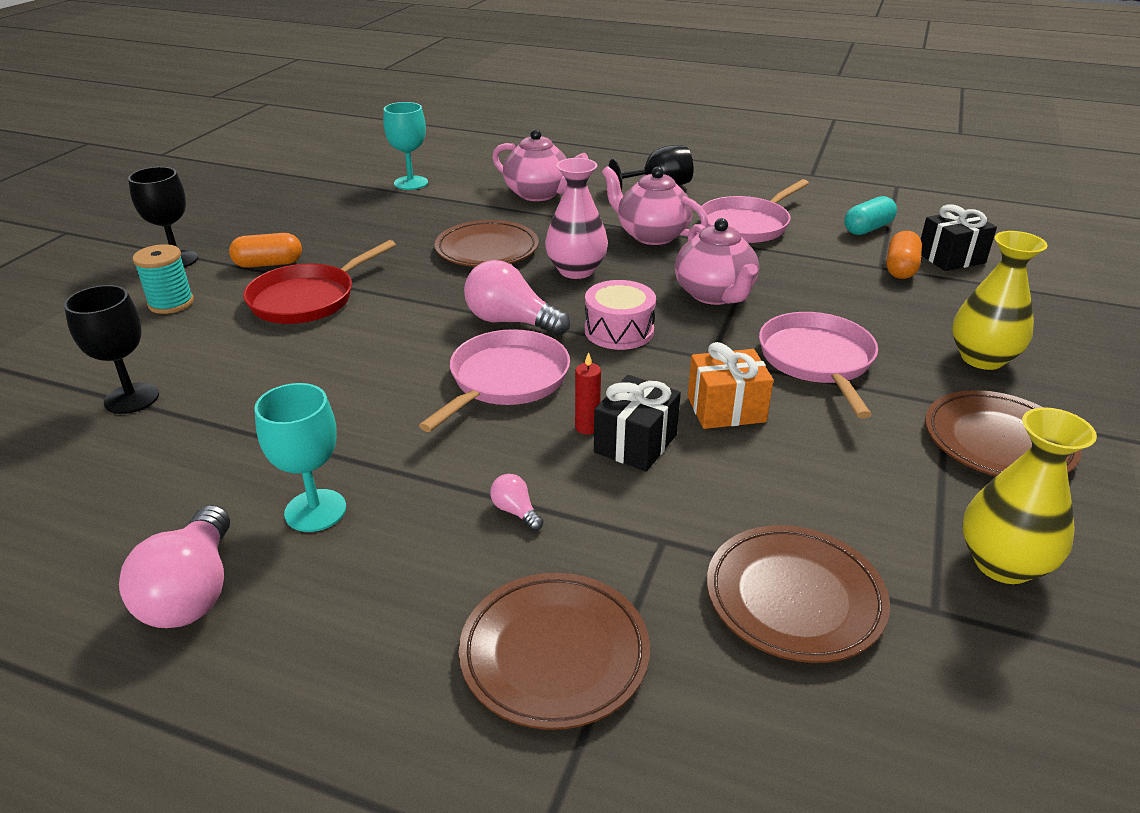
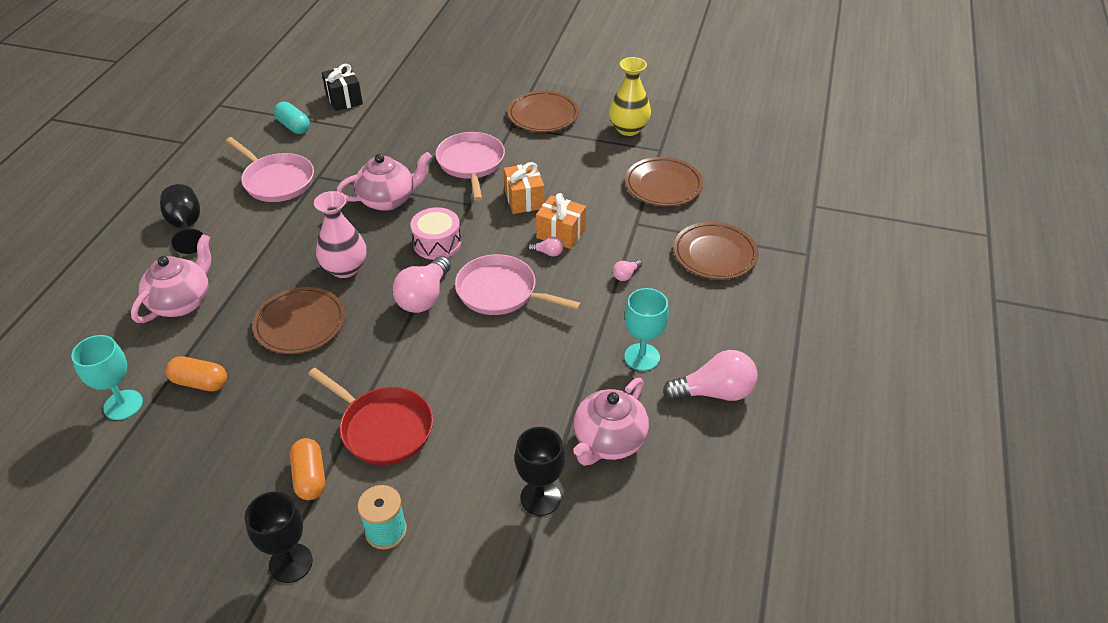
camera: 95 degrees left, 10 degrees up
red candle [575,352,601,434] -> pink light bulb [528,237,563,257]
black gift [594,375,681,472] -> orange gift [536,193,586,249]
pink teapot [602,166,708,245] -> pink teapot moved to [573,378,649,466]
pink pan [759,312,878,418] -> pink pan turned 90 degrees clockwise [436,132,505,201]
orange capsule [886,231,922,279] -> orange capsule moved to [166,356,227,391]
yellow vase [952,231,1048,370] -> none

